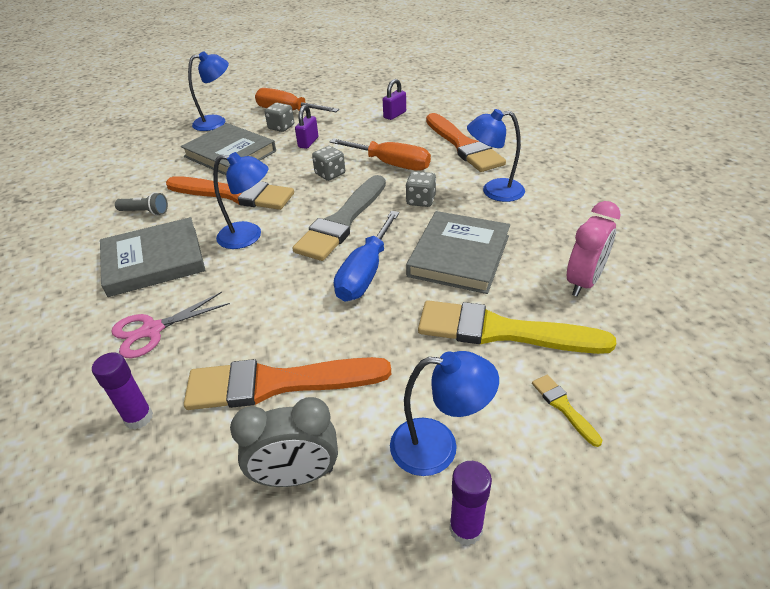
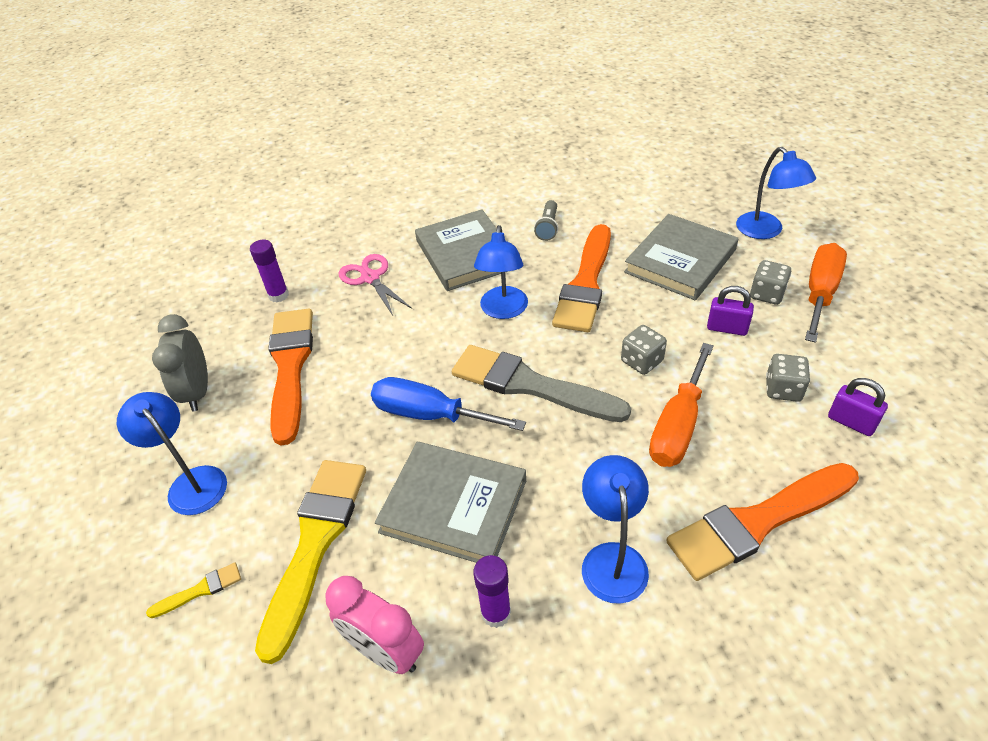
camera: 90 degrees right, 5 degrees up
blue lamp [390,351,499,476] -> blue lamp turned 135 degrees clockwise [117,392,227,515]
grey dice [406,171,436,207] -> grey dice moved to [766,354,810,402]
purple glue stick [449,461,492,545] -> purple glue stick moved to [473,555,511,628]

